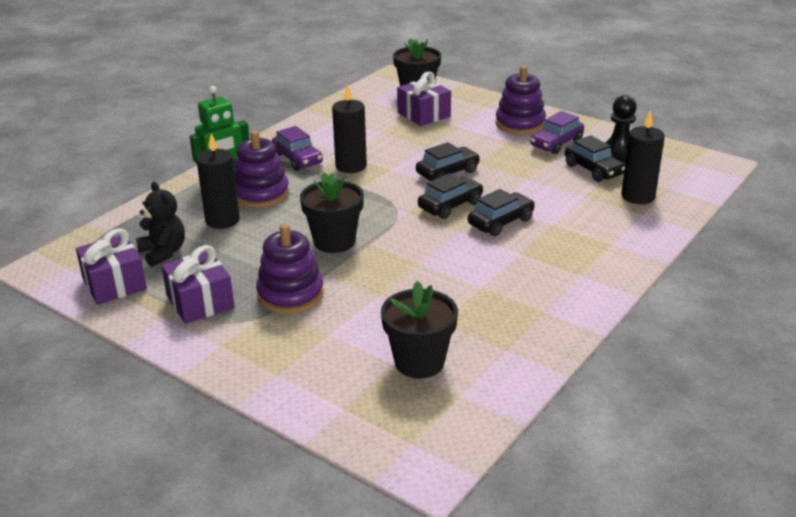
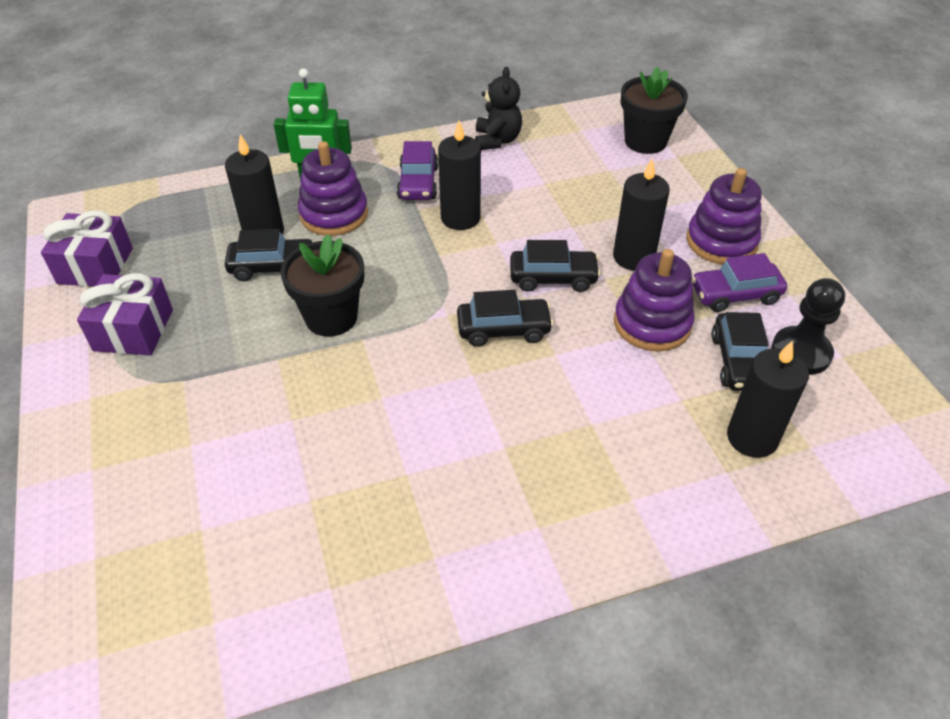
camera: 35 degrees right, 15 degrees up
black teddy bear [136,182,185,267] -> black teddy bear moved to [475,67,522,150]
purple stacking toy [256,224,324,314] -> purple stacking toy moved to [614,249,695,351]
black flower pot [381,281,458,379] -> none
purple gift [397,71,451,126] -> none
black car [468,189,535,236] -> black car moved to [225,229,314,282]
none -> black candle [613,158,670,271]

